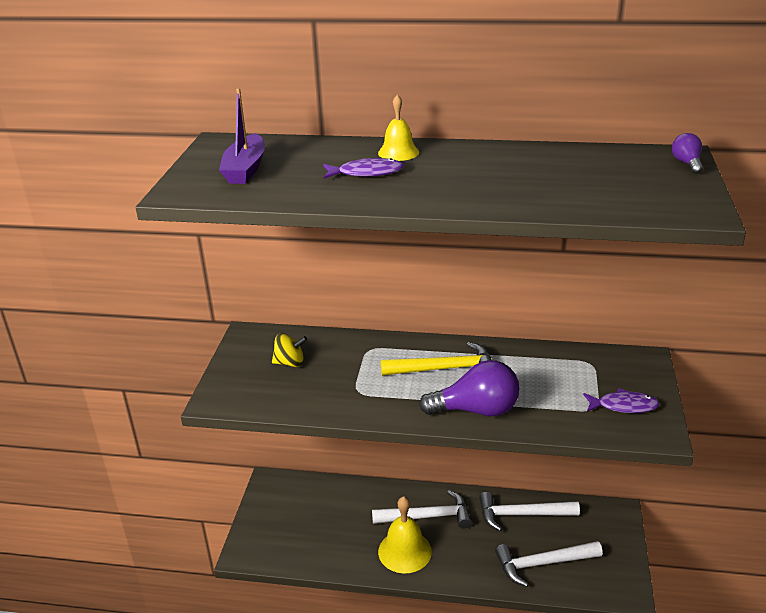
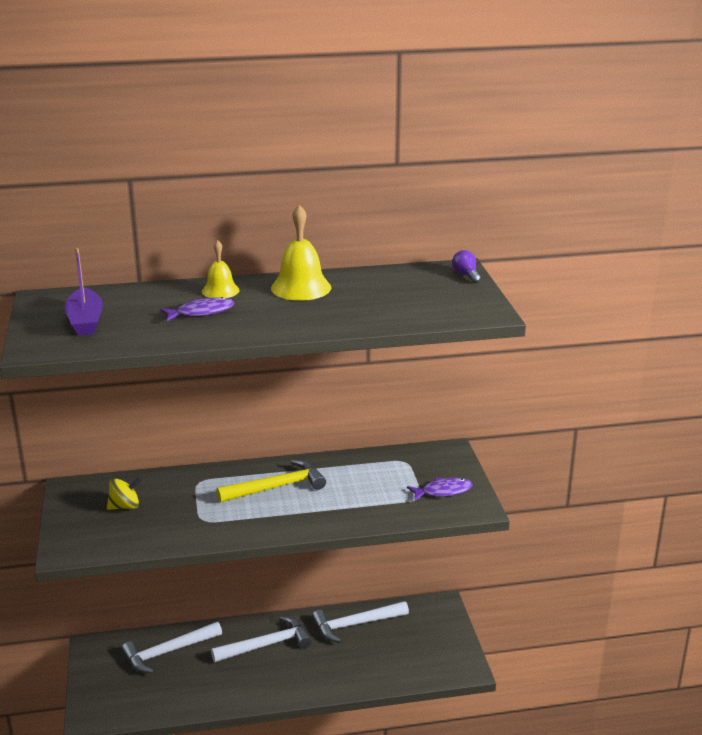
camera: 20 degrees left, 5 degrees down
yellow bell [378,496,432,573] -> yellow bell moved to [271,205,331,301]
purple light bulb [419,360,519,416] -> none
white hammer [495,541,603,587] -> white hammer moved to [121,622,222,673]

